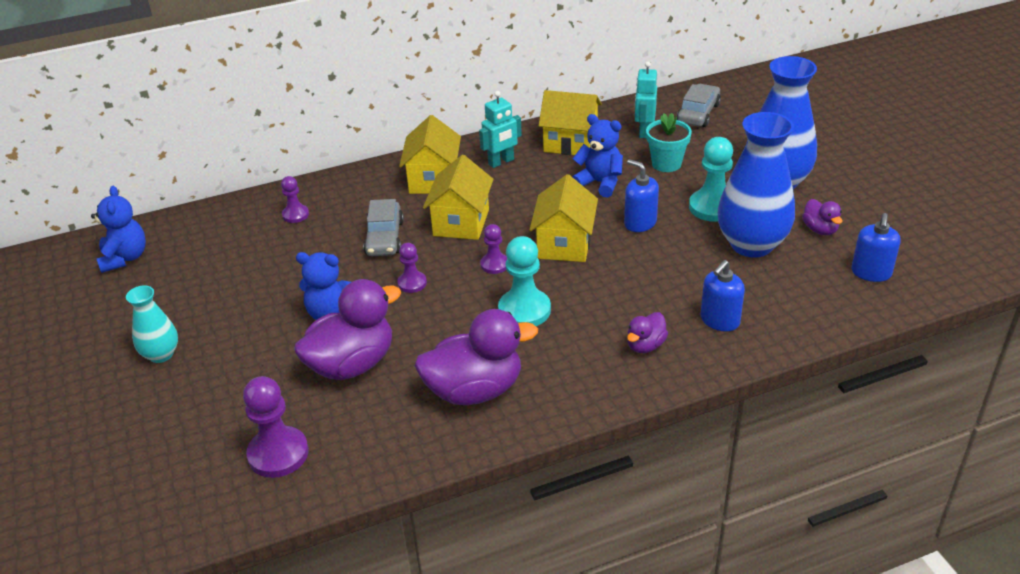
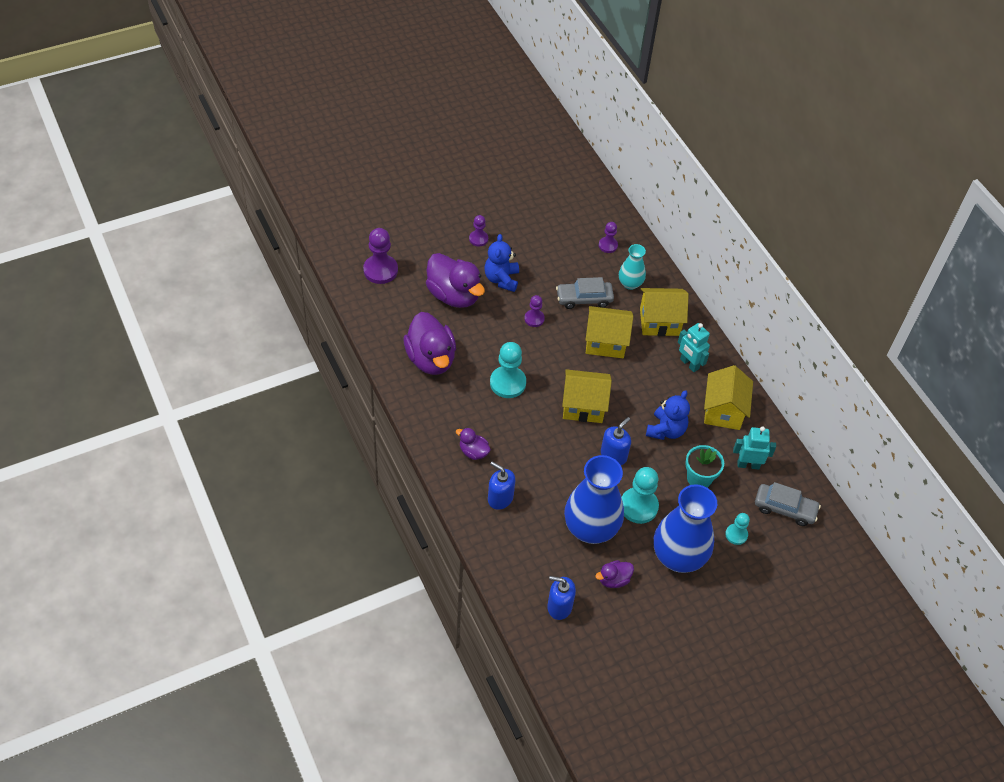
camera: 80 degrees right, 15 degrees up
blue teddy bear [91,186,146,273] -> none
turquoise vase [126,285,178,363] -> turquoise vase moved to [619,244,646,290]
purple pawn [480,224,507,274] -> purple pawn moved to [469,215,488,247]
none -> turquoise pawn [725,513,750,545]

